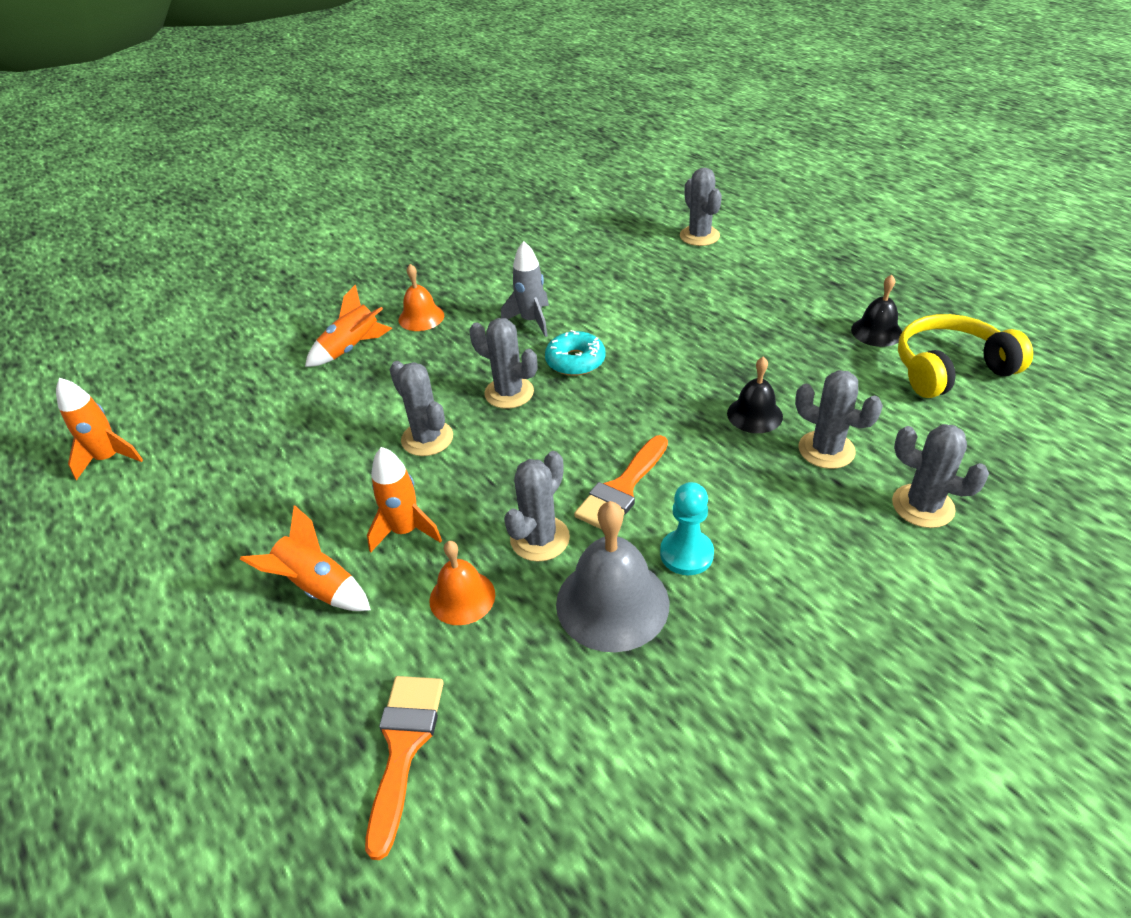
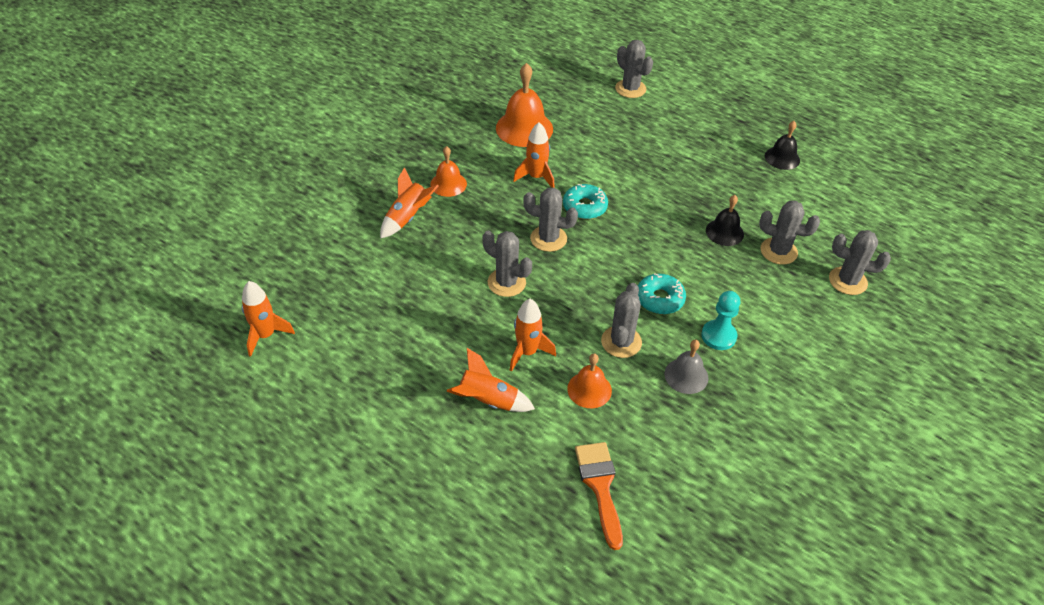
camera: 20 degrees left, 5 degrees up
grey rocket [501,241,549,337] -> orange rocket [513,122,555,188]
grey bell [556,501,669,652] -> grey bell [665,340,709,394], size x0.59
orange brush [574,435,668,530] -> turquoise donut [638,273,686,314]
yellow headphones [898,314,1033,398] -> none
none -> orange bell [496,63,553,147]

